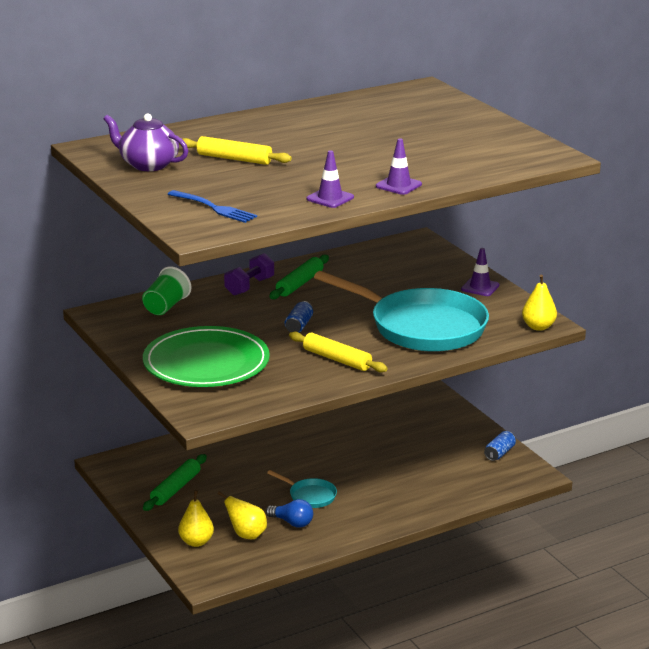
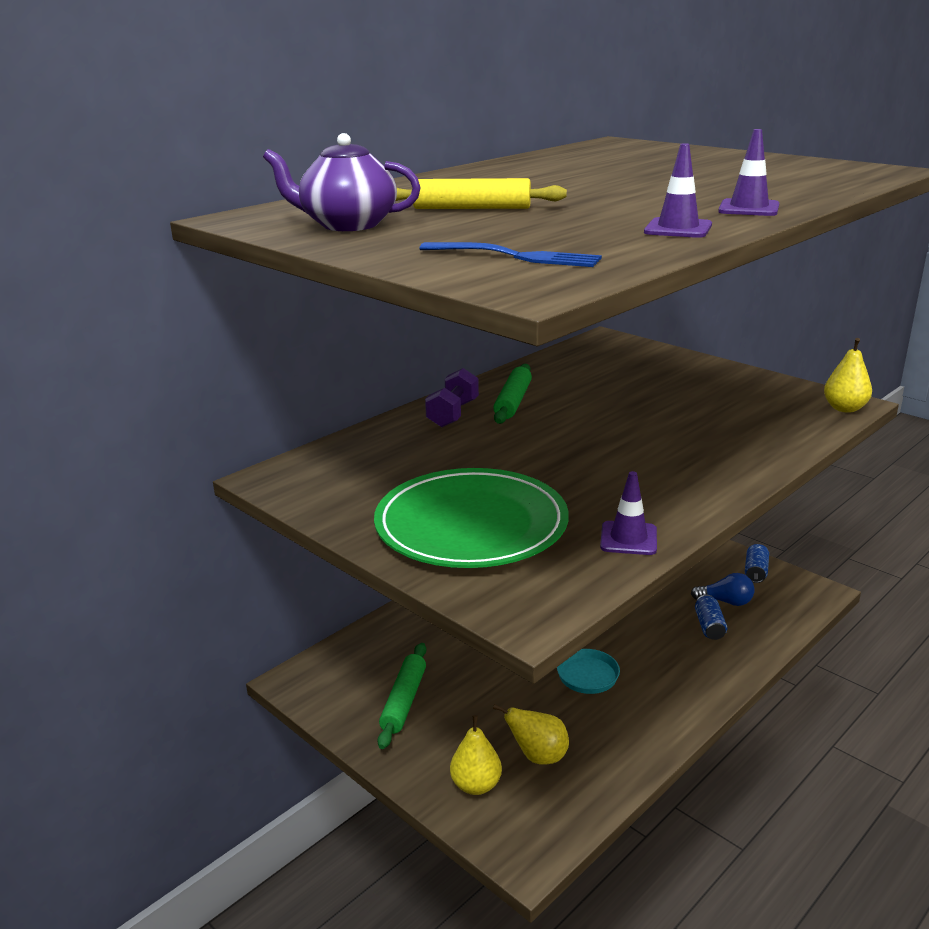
camera: 15 degrees left, 0 degrees up
green cup [142,266,192,315] -> none
blue light bulb [266,499,313,528] -> blue light bulb moved to [691,573,754,606]
blue can [285,301,313,333] -> blue can moved to [695,595,727,640]
yellow rolling pin [289,331,388,372] -> none
turquoise pan [314,271,489,352] -> none
purple traffic cone [461,248,499,296] -> purple traffic cone moved to [600,471,657,555]

